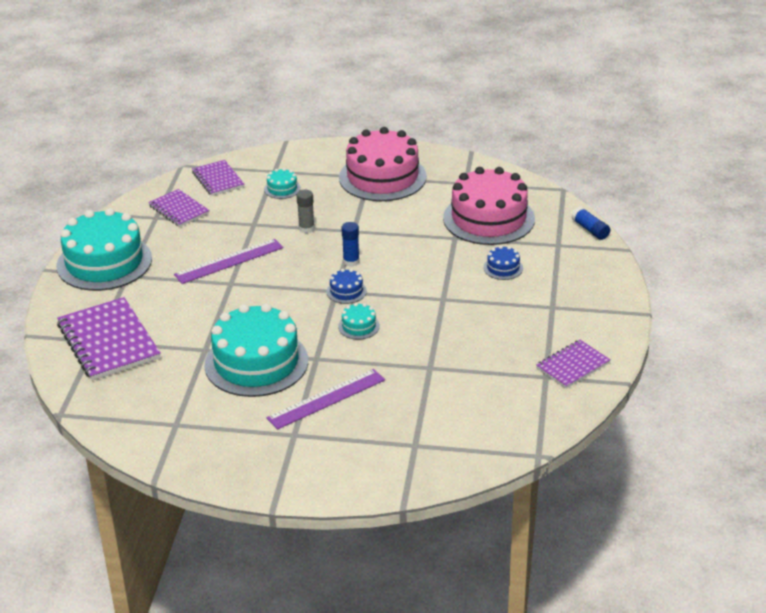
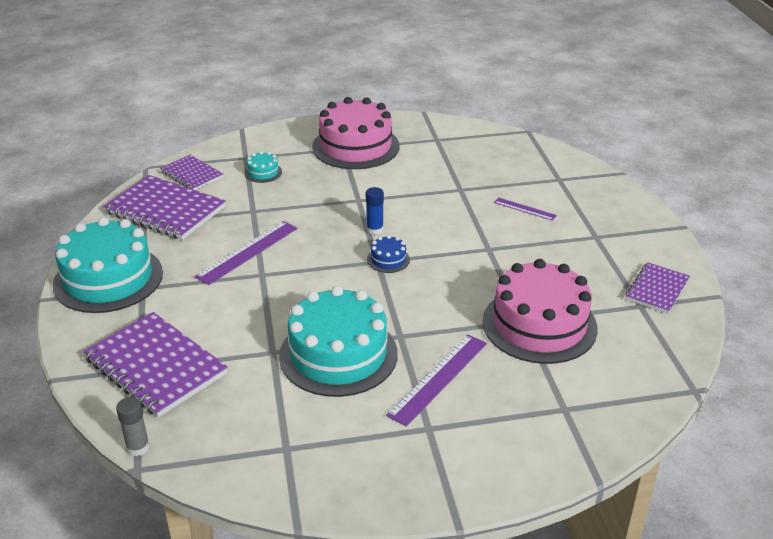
camera: 20 degrees left, 0 degrees up
purple notebook [148,189,210,227] -> purple notebook [103,175,226,240], size x1.73
grey glue stick [296,190,315,233] -> grey glue stick moved to [116,397,150,456]
turquoise cake [338,303,380,340] -> none
pink cake [443,167,535,245] -> pink cake moved to [483,259,598,364]
blue cake [484,245,523,280] -> purple ruler [494,198,557,221]
blue glue stick [571,207,610,240] -> none

